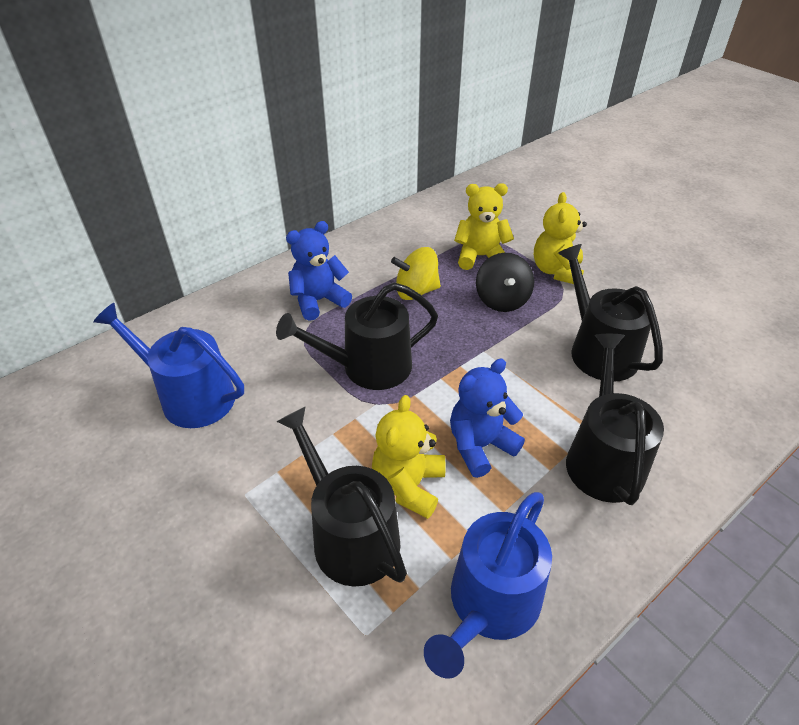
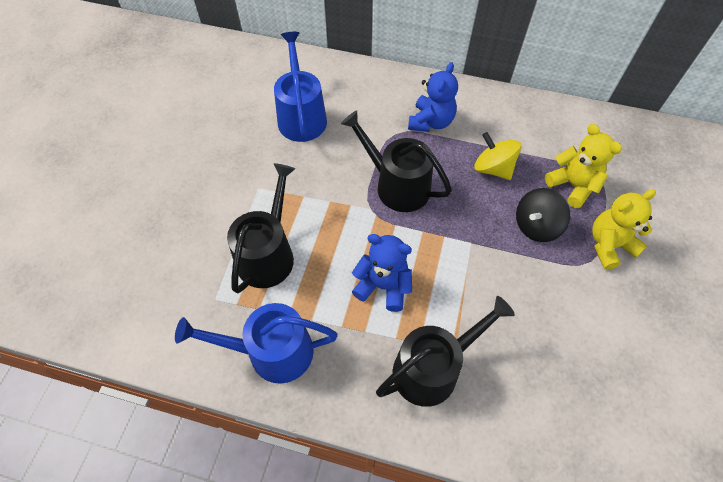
camera: 55 degrees right, 15 degrees up
blue teddy bear [286,221,352,321] -> blue teddy bear turned 90 degrees clockwise [408,62,458,132]
yellow teddy bear [372,395,445,519] -> none
black watering can [558,244,663,382] -> none

